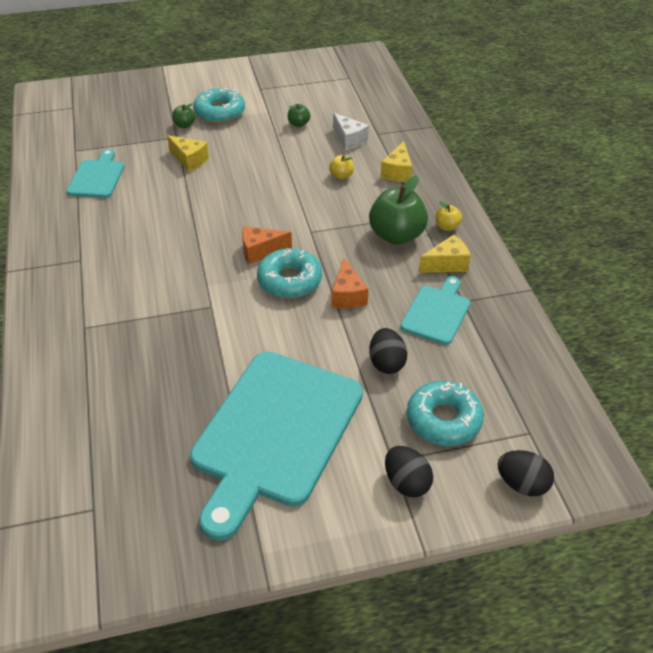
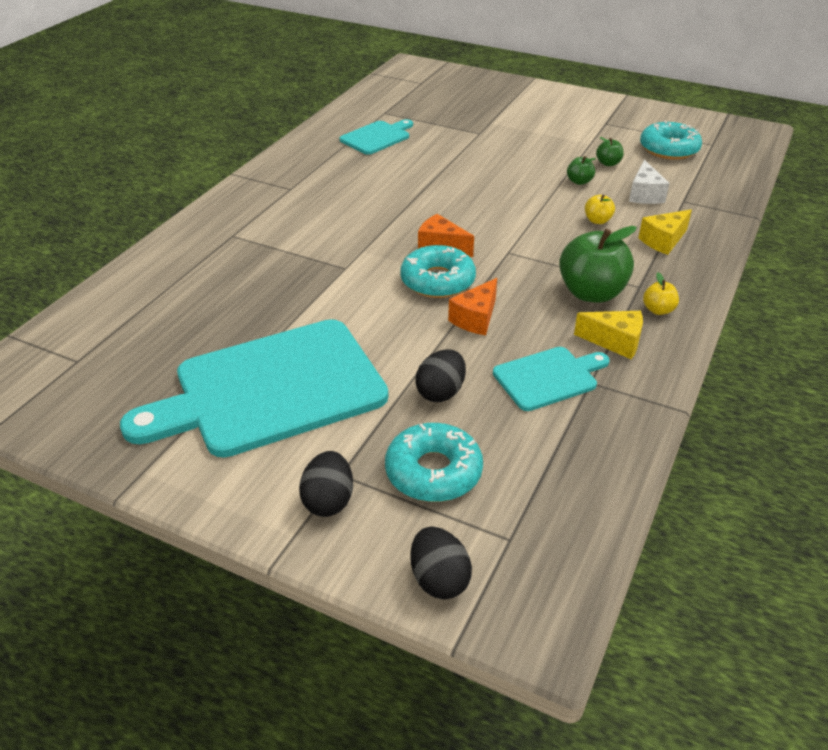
camera: 40 degrees right, 5 degrees down
yellow cheese [167,135,209,172] -> none
green apple [172,103,195,128] -> green apple moved to [567,156,596,185]
turquoise donut [193,88,245,123] -> turquoise donut moved to [640,120,702,160]

